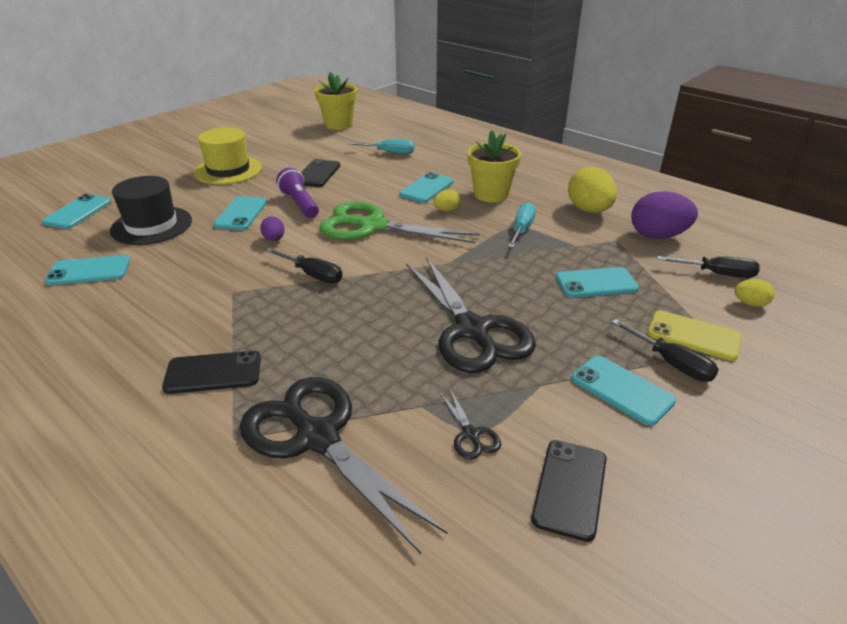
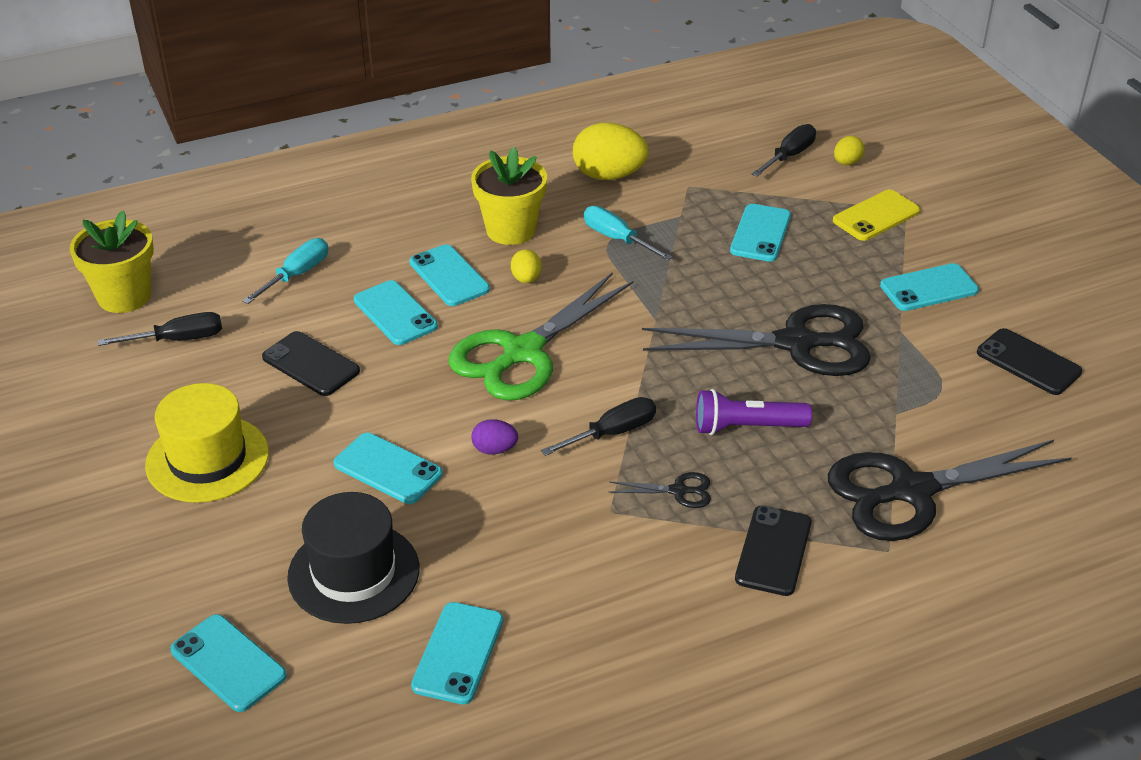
camera: 65 degrees left, 5 degrees up
purple flashlight [276,168,319,218] -> purple flashlight moved to [696,389,812,435]
black scissors [439,388,501,460] -> black scissors moved to [609,472,711,508]
black screwdriver [611,319,719,382] -> black screwdriver moved to [98,312,222,346]
purple egg [631,191,698,239] -> none
none -> turquoise phone [354,280,438,345]

